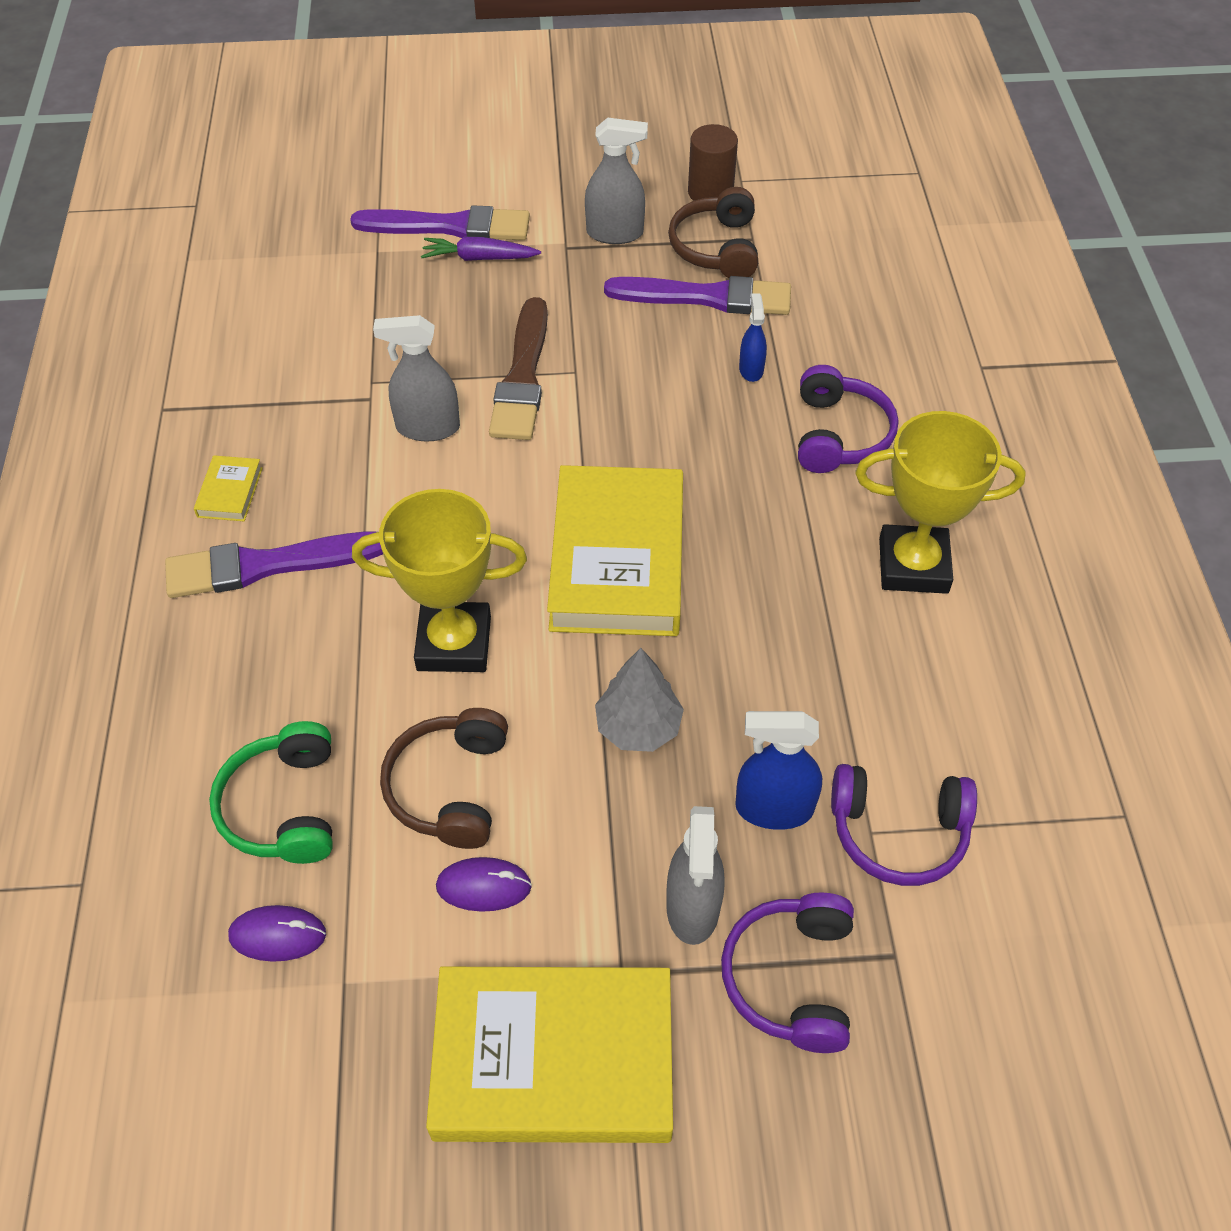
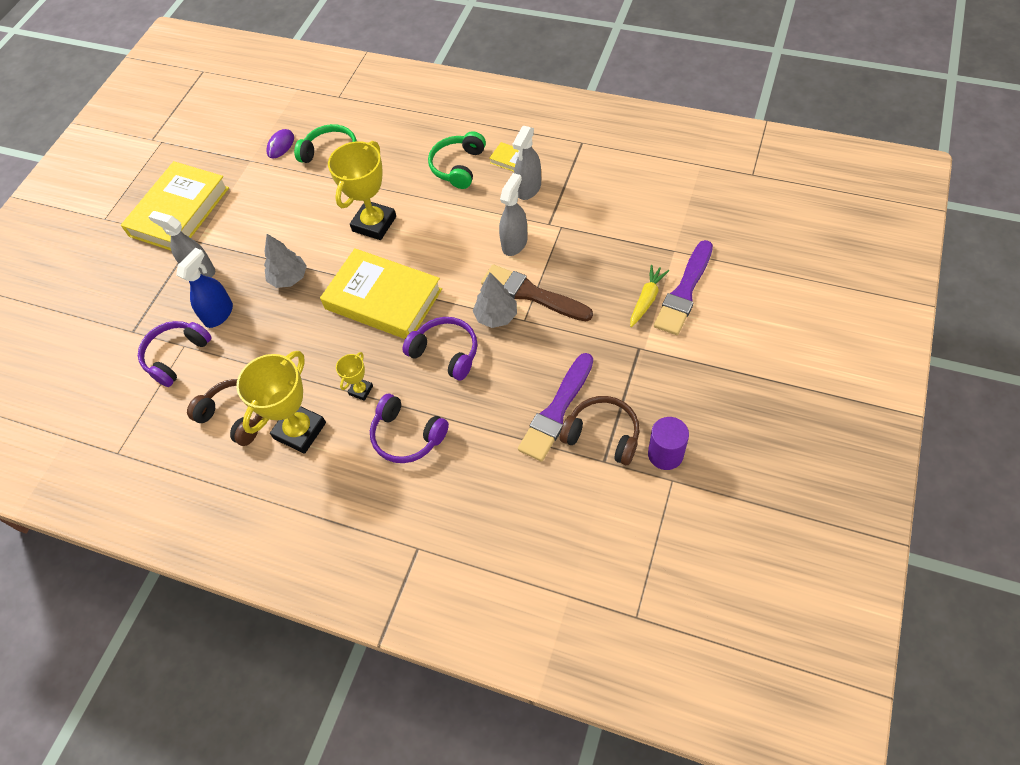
camera: 120 degrees right, 5 degrees up
purple brush [165,531,383,598] -> green headphones [428,131,486,189]
brown headphones [380,708,508,849] -> brown headphones moved to [187,379,262,446]
purple carrot [421,237,541,261] -> yellow carrot [630,265,669,327]
purple mouse [436,857,532,912] -> none
grey spray bottle [585,117,648,244] -> grey spray bottle moved to [513,126,541,200]
brown cylinder [688,124,738,201] -> purple cylinder [648,417,689,470]
purple headphones [721,893,854,1053] -> purple headphones moved to [402,317,477,381]
blue spray bottle [739,293,767,382] -> none
none -> yellow trophy [336,352,373,401]
none -> grey tree [473,273,517,328]

